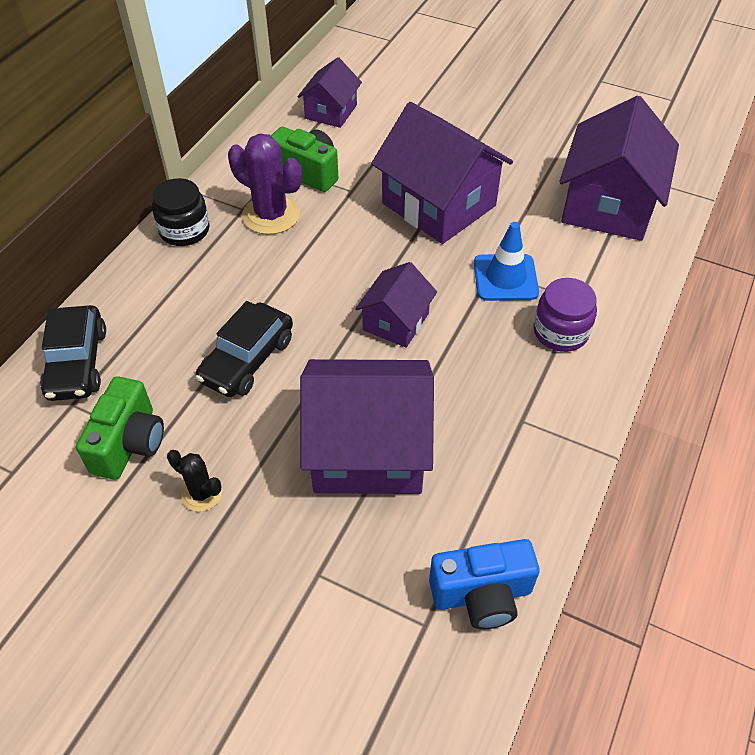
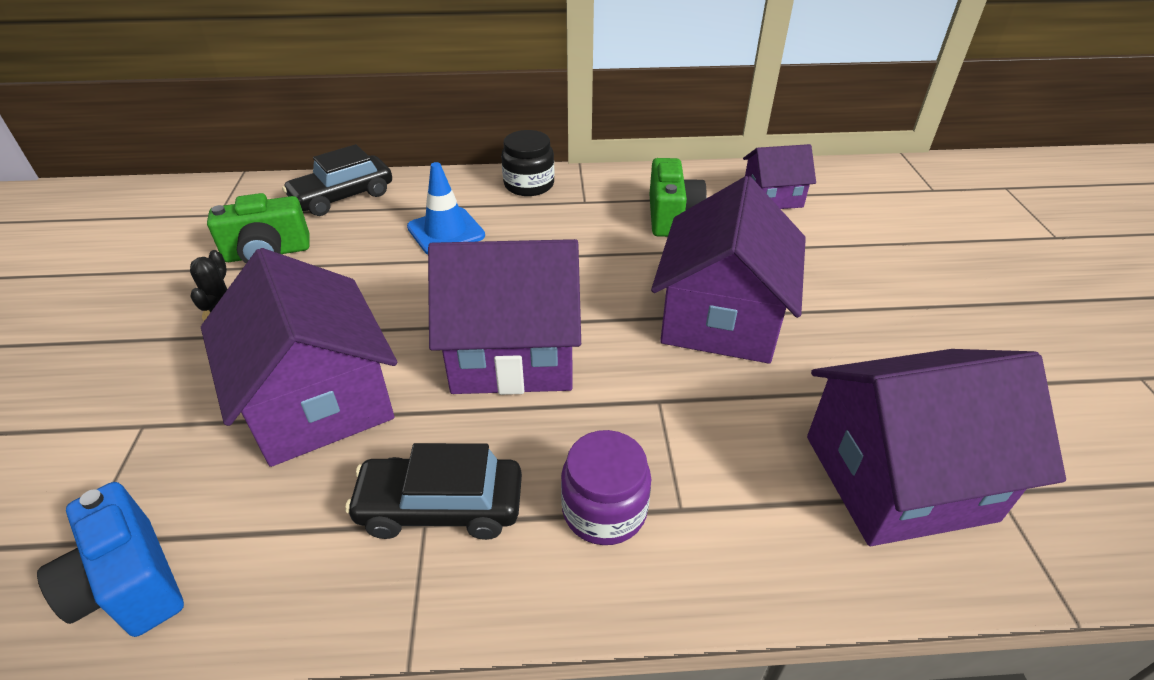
camera: 60 degrees right, 10 degrees down
black car [195,301,293,397] -> black car moved to [345,443,522,540]
purple cactus [228,133,302,235] -> none
purple house [355,262,437,348] -> purple house [428,239,581,395], size x1.83
blue traffic cone [474,222,539,301] -> blue traffic cone moved to [407,162,485,255]

